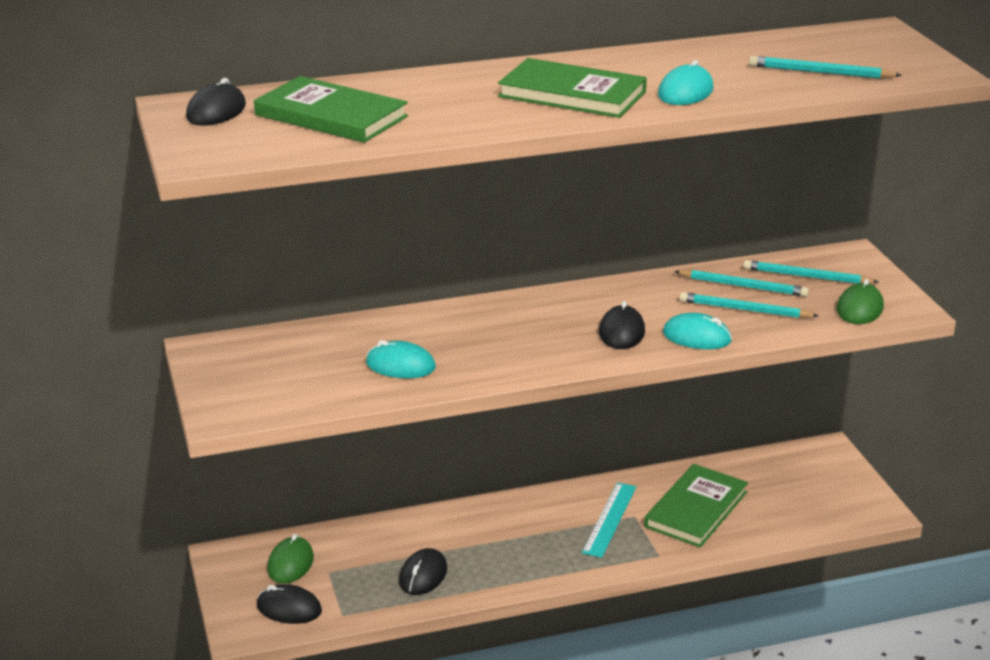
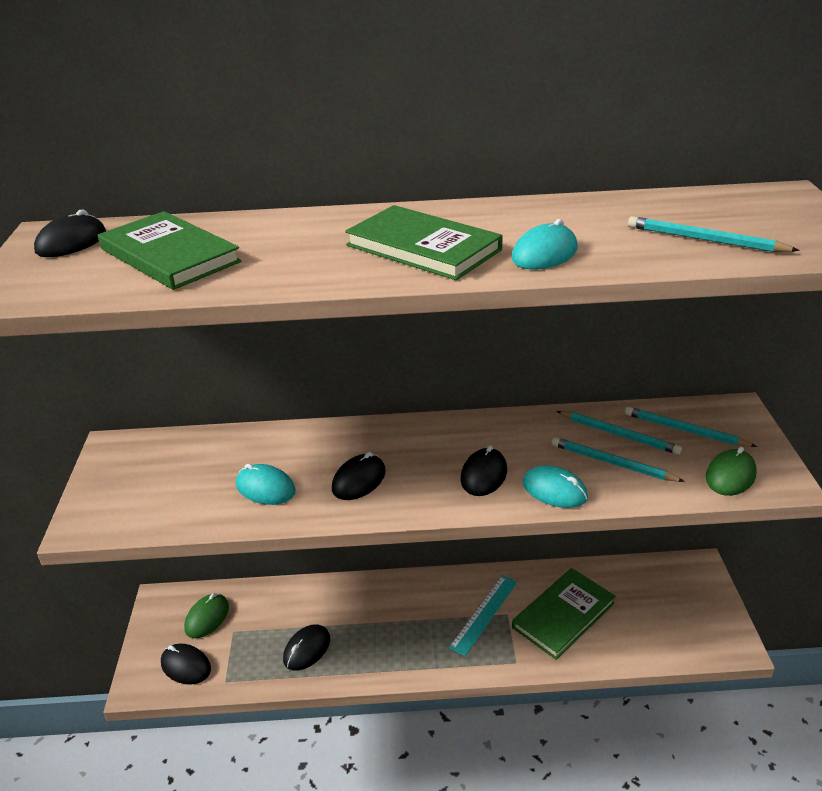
camera: 15 degrees right, 5 degrees up
none -> black mouse [332,452,386,500]

